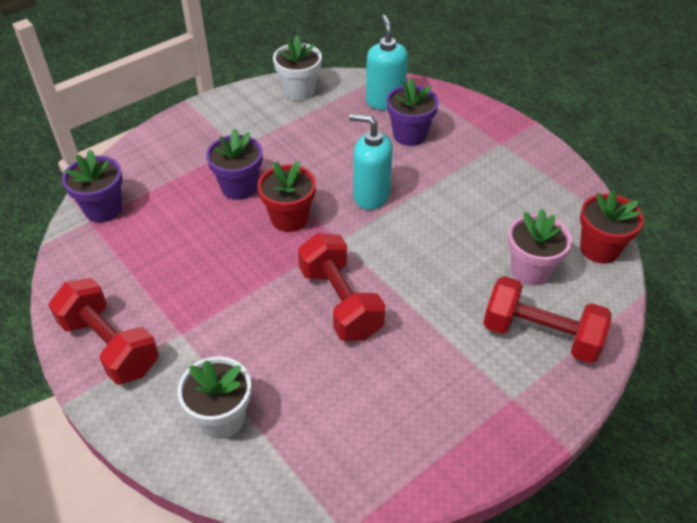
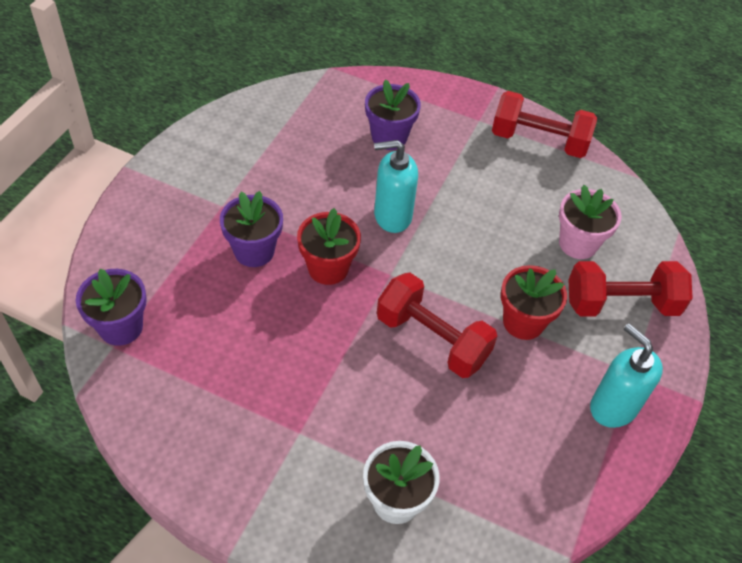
camera: 30 degrees left, 5 degrees up
red dumbbell [48,278,159,385] -> red dumbbell moved to [492,91,597,158]
white flower pot [273,35,322,101] -> none
turquoise soap dispenser [366,15,408,110] -> turquoise soap dispenser moved to [590,324,663,428]
red flower pot [580,190,644,263] -> red flower pot moved to [501,265,567,340]

